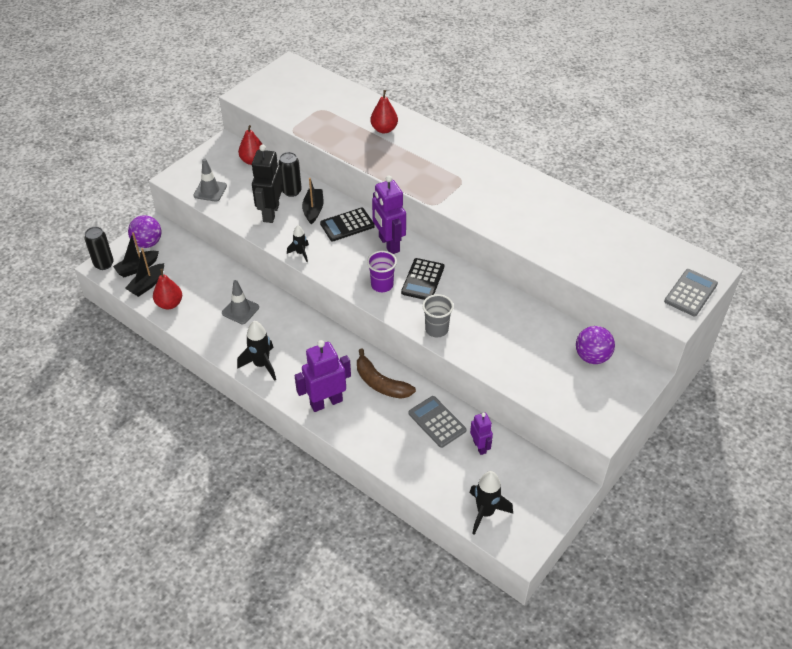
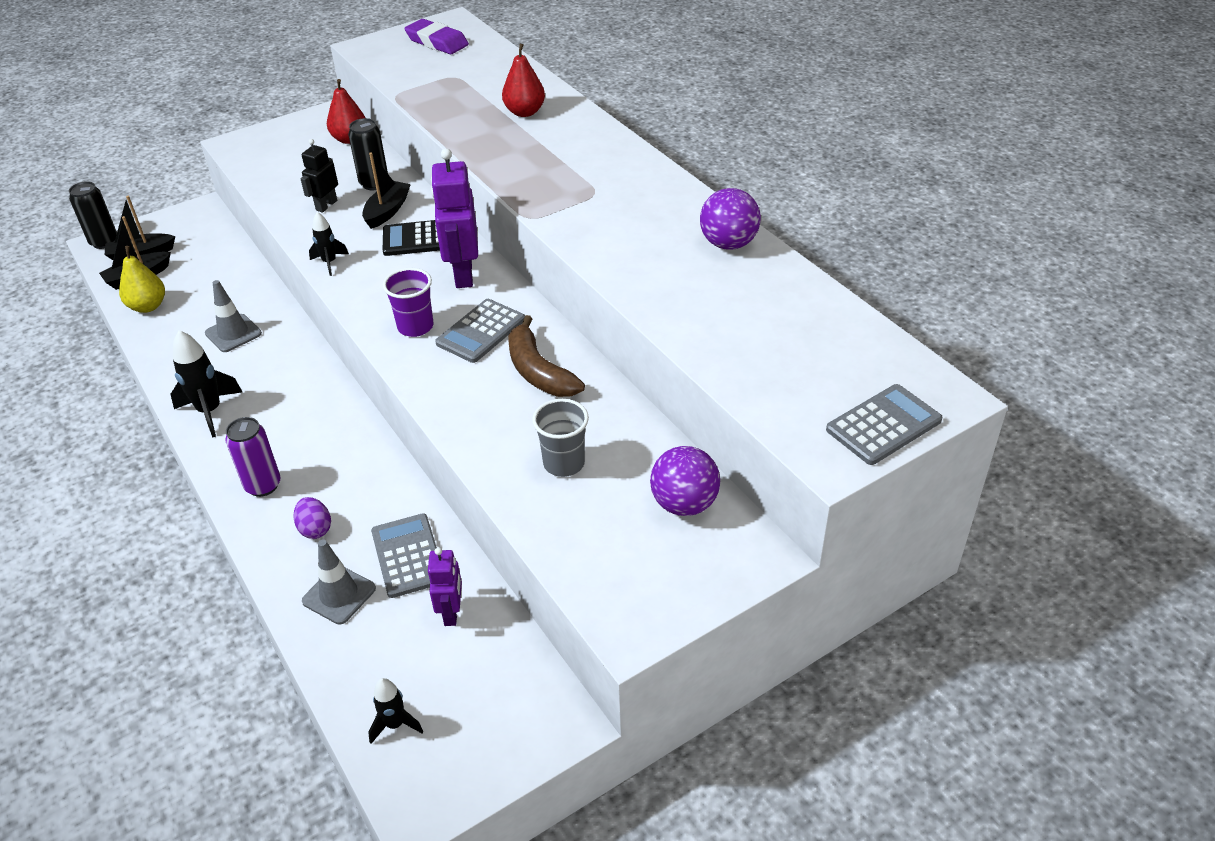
camera: 20 degrees right, 5 degrees down
purple ball [128,215,162,248] -> purple ball moved to [700,188,761,250]
red pear [153,269,182,309] -> yellow pear [119,246,165,313]
grey traffic cone [193,158,227,202] -> grey traffic cone moved to [302,540,376,624]
black robot [252,145,283,223] -> black robot [300,139,338,212], size x0.57
purple robot [294,340,351,412] -> purple can [225,417,281,497]
brown banana [357,348,416,399] -> brown banana moved to [508,315,585,397]
black calculator [401,258,444,300] -> grey calculator [435,299,525,363]
grey cup [422,294,454,337] -> grey cup moved to [532,399,589,477]
black rocket [470,471,513,535] -> black rocket [368,678,423,744], size x0.60
none -> purple egg [293,497,331,539]
none -> purple eraser [404,19,469,54]

